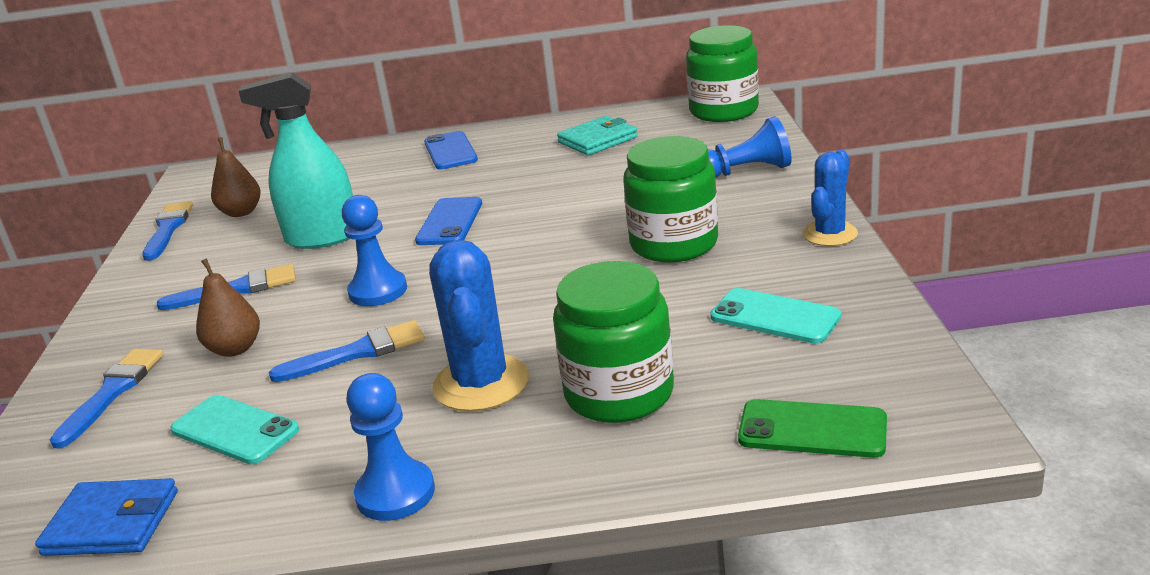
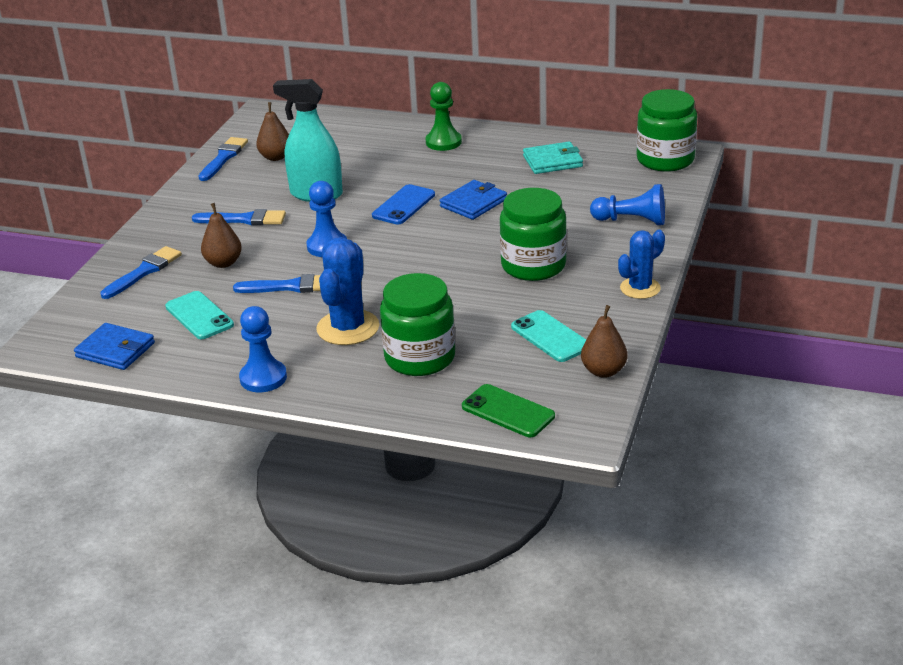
camera: 20 degrees right, 5 degrees up
blue phone [424,131,478,170] -> green pawn [425,82,462,151]
none -> blue wallet [440,180,507,220]
none -> brown pear [581,305,627,378]

